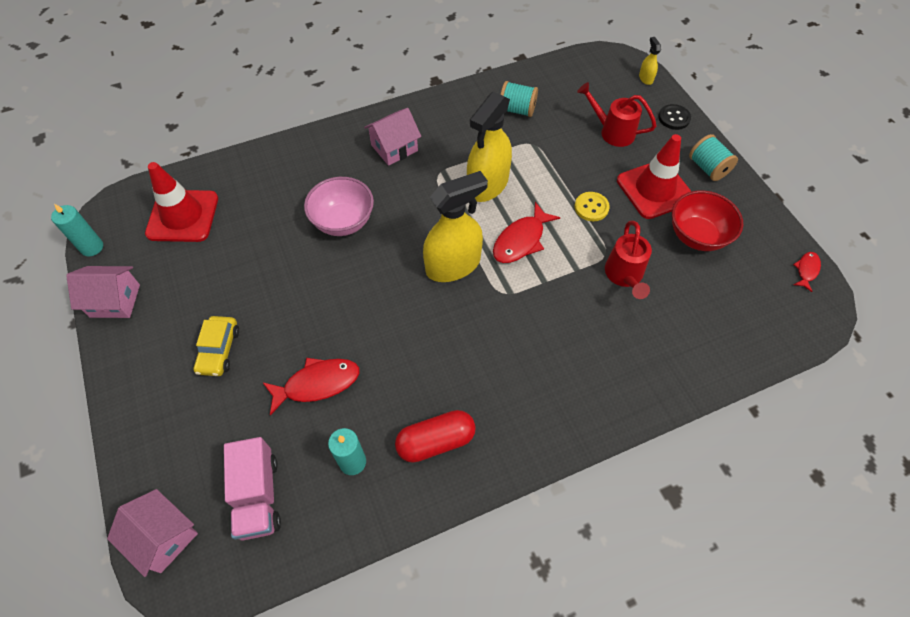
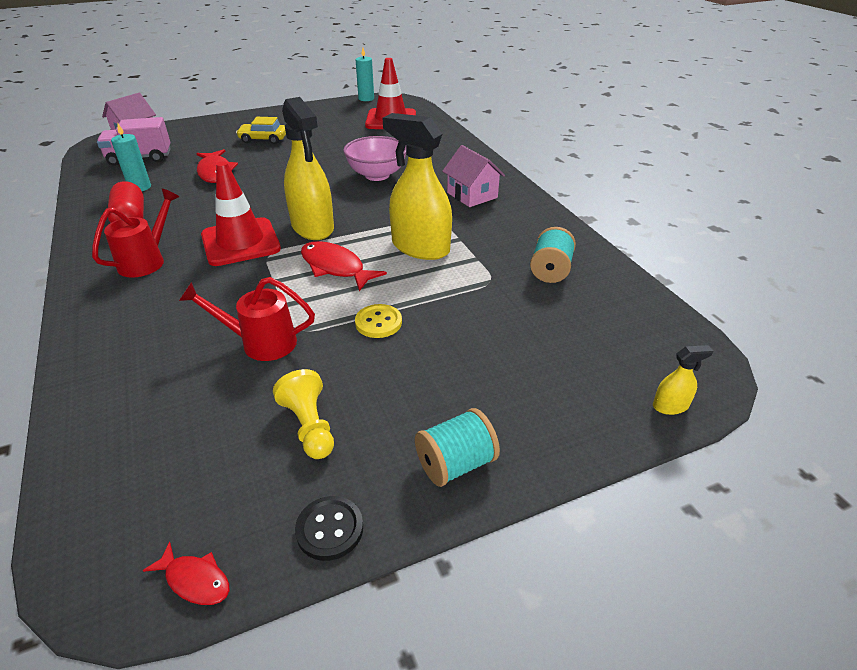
camera: 90 degrees right, 20 degrees down
pink house [66,266,140,318] -> none
red watering can [577,82,656,147] -> red watering can moved to [92,189,179,278]
red traffic cone [617,134,691,219] -> red traffic cone moved to [201,161,281,266]
black button [658,104,691,130] -> black button moved to [295,496,363,561]
red bowl [672,190,743,251] -> yellow pawn [273,369,334,459]

